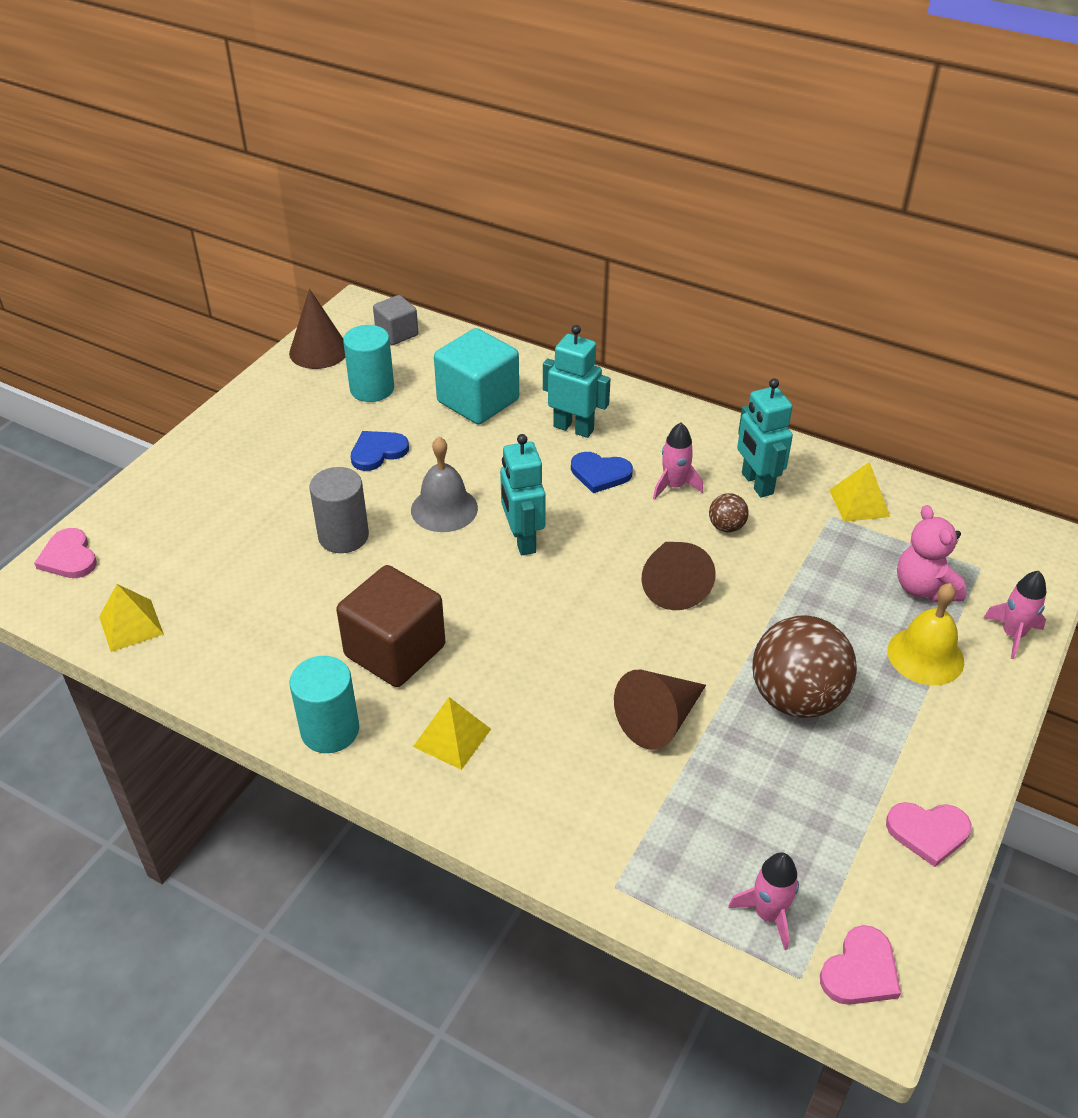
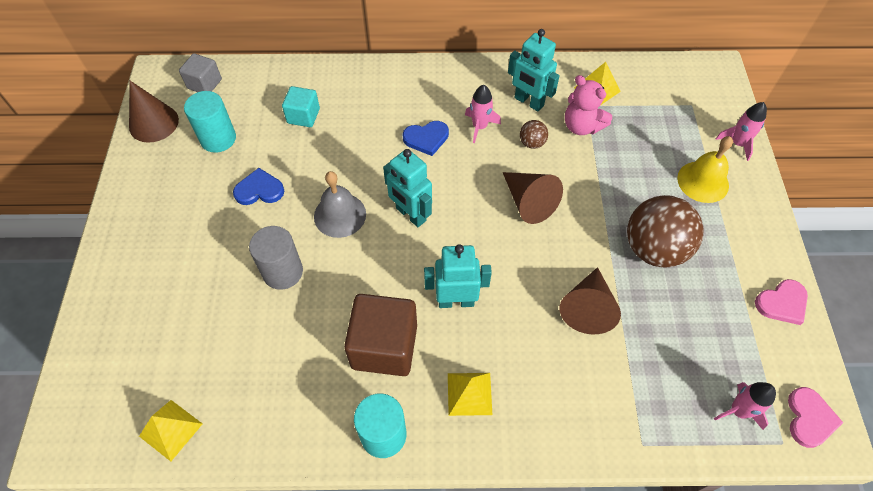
camera: 30 degrees left, 15 degrees up
pink heart [34,528,97,578] -> none
blue heart [351,431,409,471] -> blue heart turned 60 degrees clockwise [233,168,284,205]
turquoise cube [434,328,519,424] -> turquoise cube [282,86,320,127], size x0.57
turquoise robot [543,325,610,438] -> turquoise robot moved to [424,244,492,308]
pink teddy bear [897,505,966,602] -> pink teddy bear moved to [565,75,612,135]

